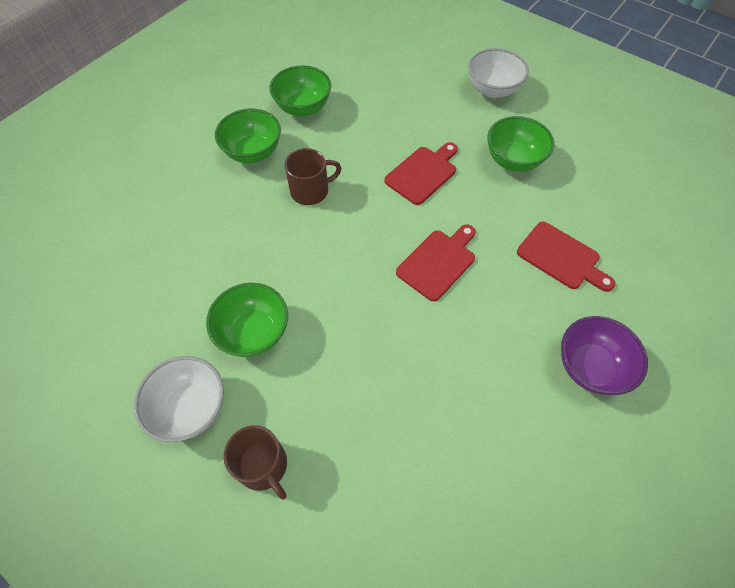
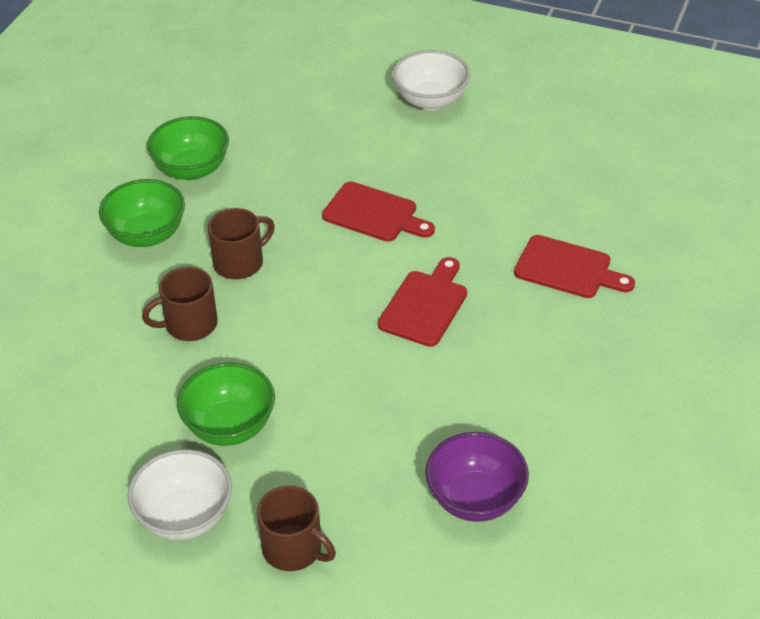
camera: 15 degrees left, 15 degrees down
red cutting board [384,142,458,205] -> red cutting board turned 90 degrees clockwise [322,182,435,242]
green bowl [487,116,555,172] -> none
purple bowl [561,316,648,395] -> purple bowl moved to [425,432,529,522]
none -> brown mug [142,267,218,341]

